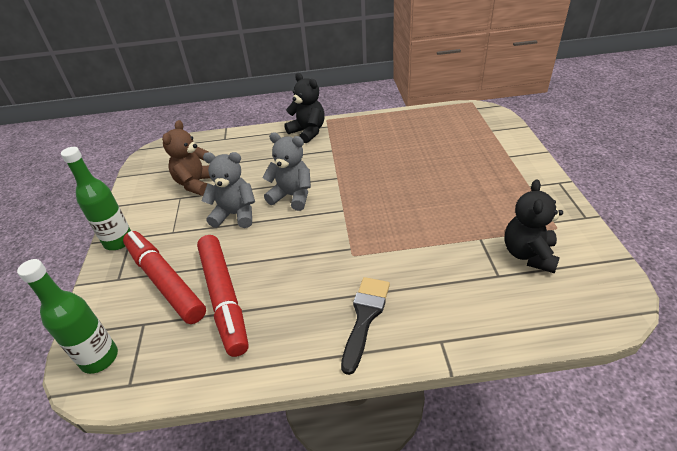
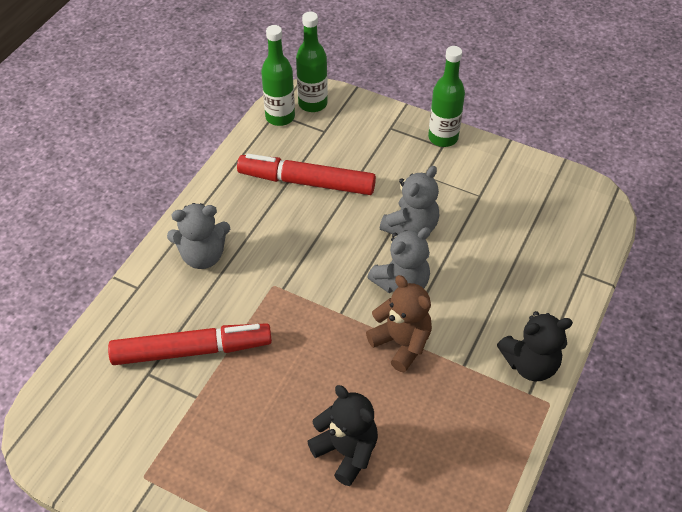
camera: 120 degrees right, 10 degrees up
red marker [123,231,206,324] -> red marker moved to [108,323,272,365]
brown teddy bear [162,120,210,196] -> brown teddy bear moved to [366,275,432,372]
black brush [341,277,390,375] -> grey teddy bear [167,203,230,269]
black teddy bear [504,179,563,273] -> black teddy bear moved to [307,385,378,486]
none -> green bottle [261,25,295,126]

